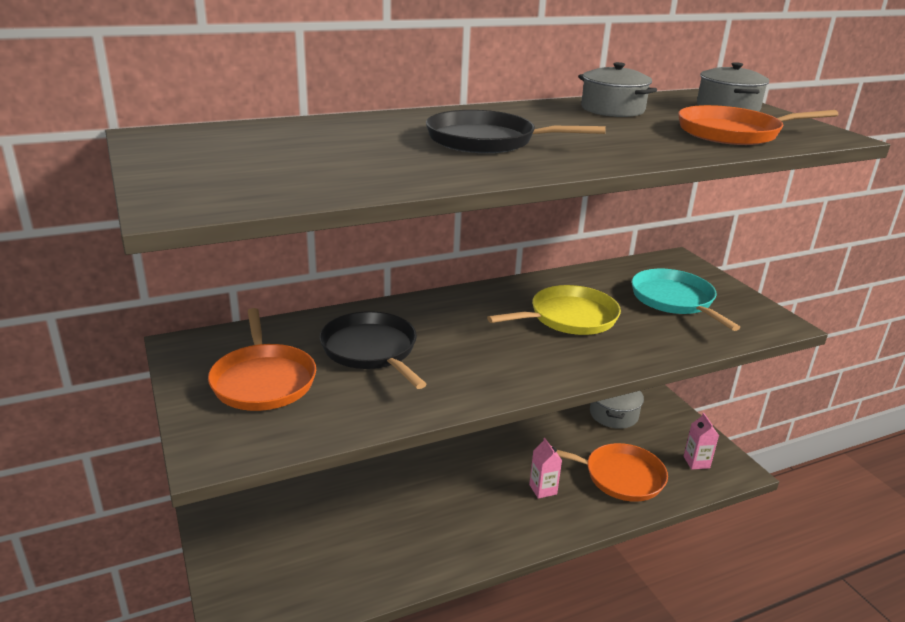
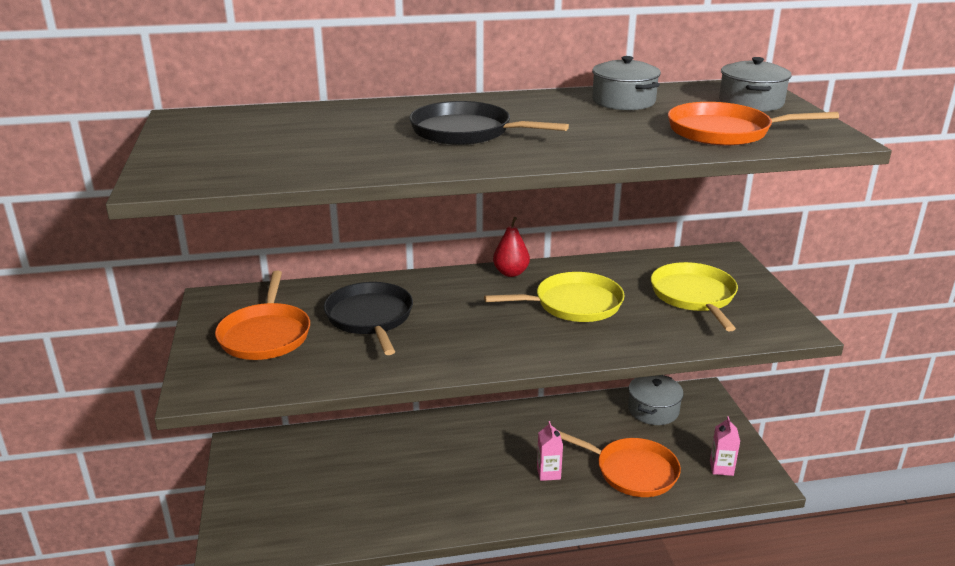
camera: 15 degrees right, 0 degrees up
turquoise pan [631,269,740,331] -> yellow pan [651,262,738,331]
none -> red pear [493,217,530,277]

